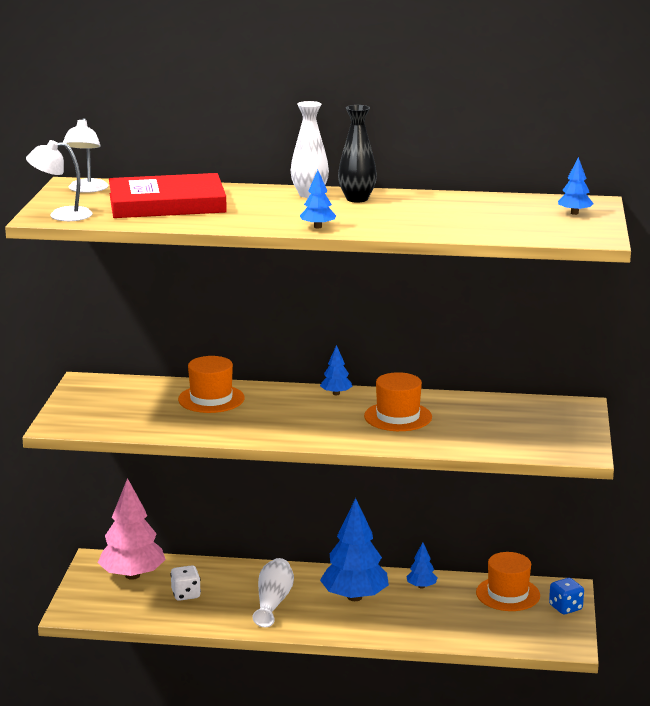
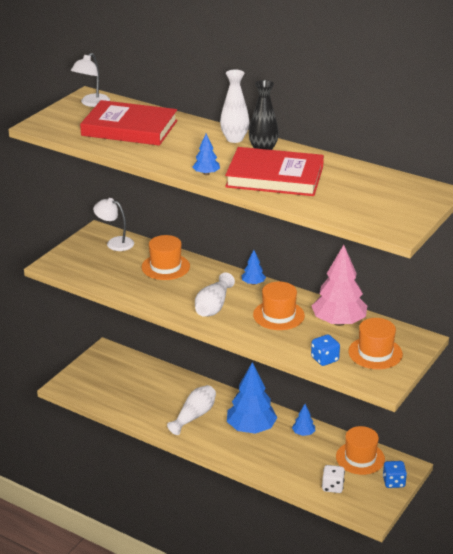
camera: 25 degrees right, 10 degrees up
white lamp [26,140,92,221] -> white lamp moved to [93,198,134,251]
pink tree [98,478,166,580] -> pink tree moved to [312,245,367,326]
white dice [170,565,201,601] -> white dice moved to [322,465,345,493]
blue tree [558,157,594,215] -> none
none -> white vase [195,272,235,317]
none -> red book [225,147,324,196]
none -> blue dice [311,334,340,366]
none -> orange hat [348,318,403,369]

